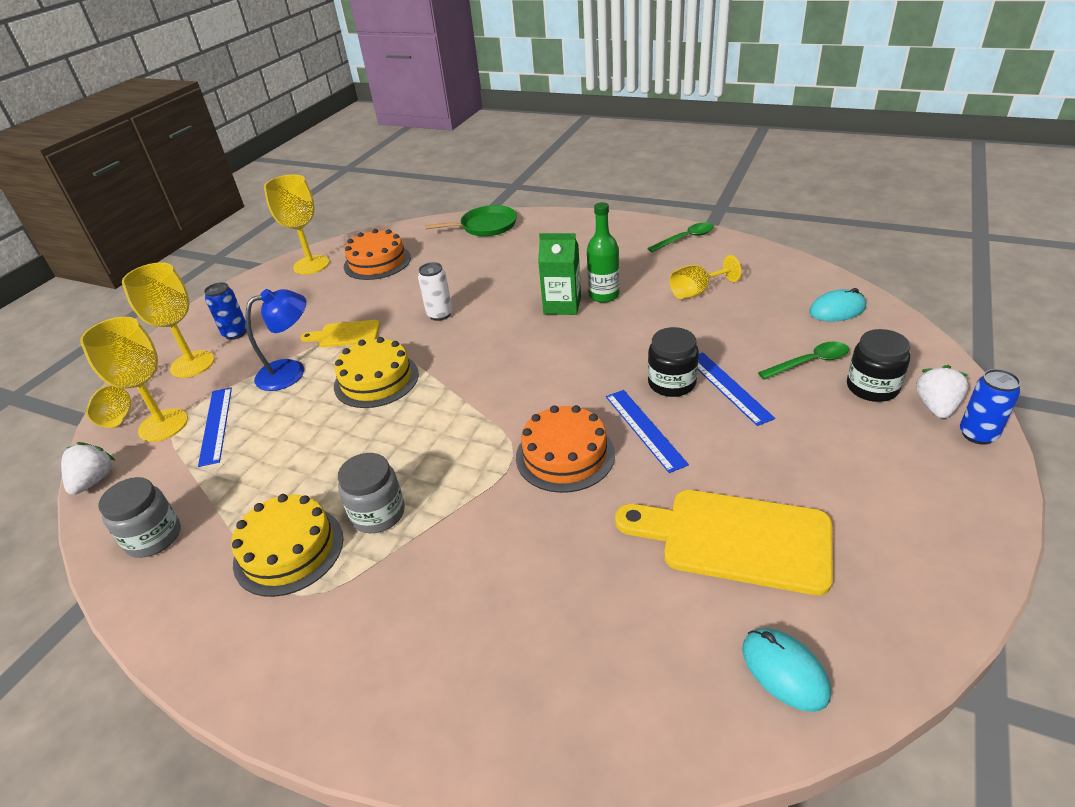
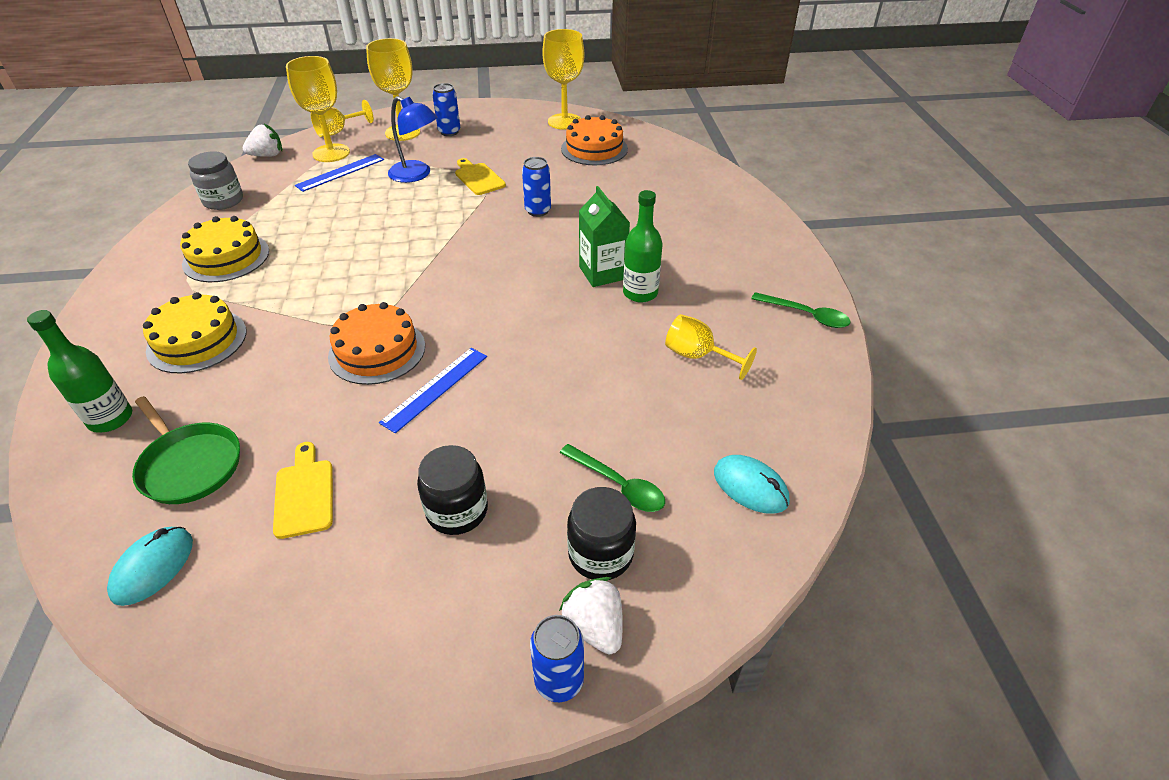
camera: 55 degrees right, 5 degrees up
yellow cake [334,337,419,408] -> yellow cake moved to [143,292,247,373]
grey jar [338,453,405,533] -> none
white can [418,262,452,321] -> blue can [522,157,551,217]
green pan [425,205,517,236] -> green pan moved to [132,396,240,504]
yellow cutting board [615,490,833,595] -> yellow cutting board [273,442,333,539], size x0.54
black jar [648,327,699,397] -> black jar moved to [417,445,488,535]
blue ruler [698,352,775,426] -> none
white strawberry [916,365,968,418] -> white strawberry turned 105 degrees counterclockwise [559,577,623,654]
none -> green bottle [27,310,132,433]

